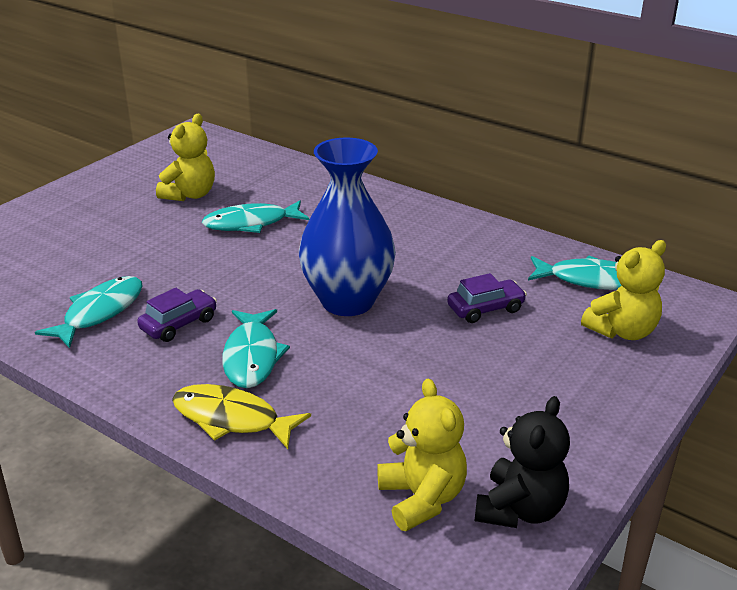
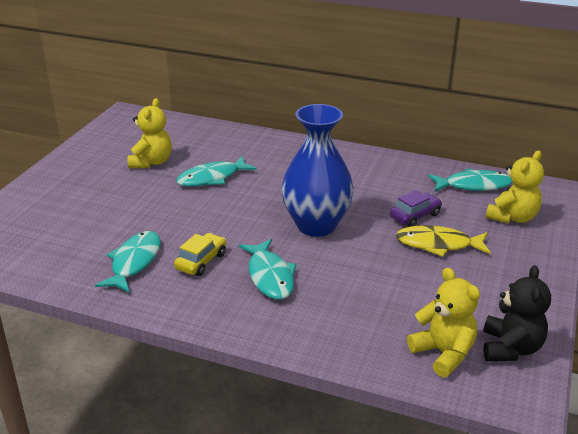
camera: 15 degrees left, 0 degrees up
purple car [137,288,217,342] -> yellow car [174,233,226,276]
yellow fish [172,384,311,449] -> yellow fish moved to [396,225,491,257]

